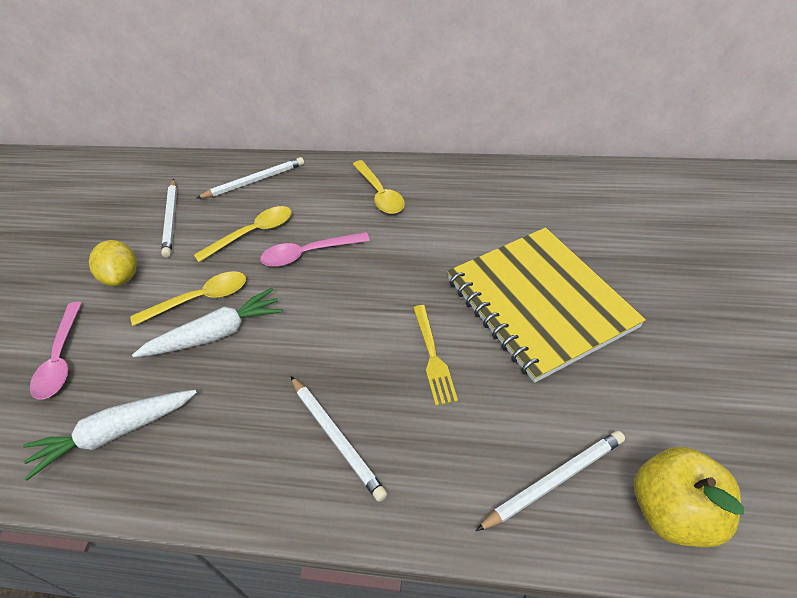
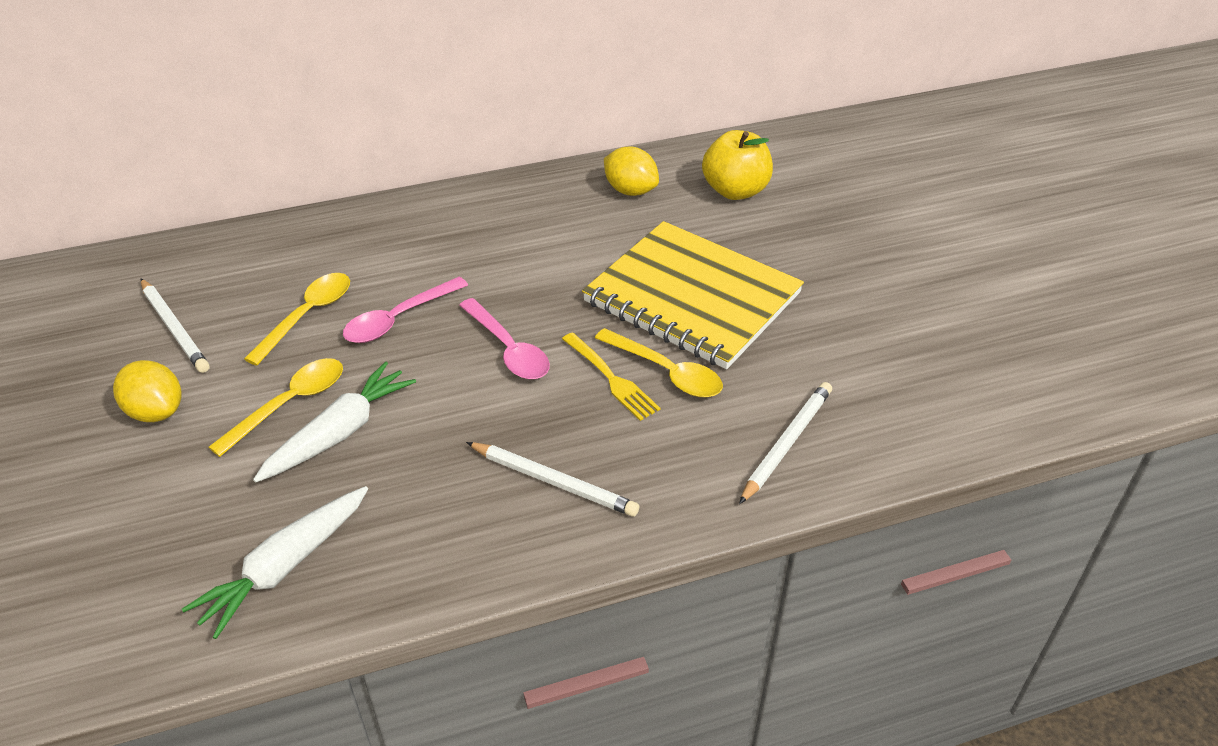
camera: 30 degrees left, 5 degrees down
pink spoon [30,302,82,400] -> pink spoon moved to [459,298,550,379]
white pencil [196,157,304,199] -> none
yellow spoon [352,160,405,214] -> yellow spoon moved to [595,328,723,397]
yellow apple [634,447,744,547] -> yellow apple moved to [702,130,773,200]
none -> yellow lemon [604,147,659,196]

